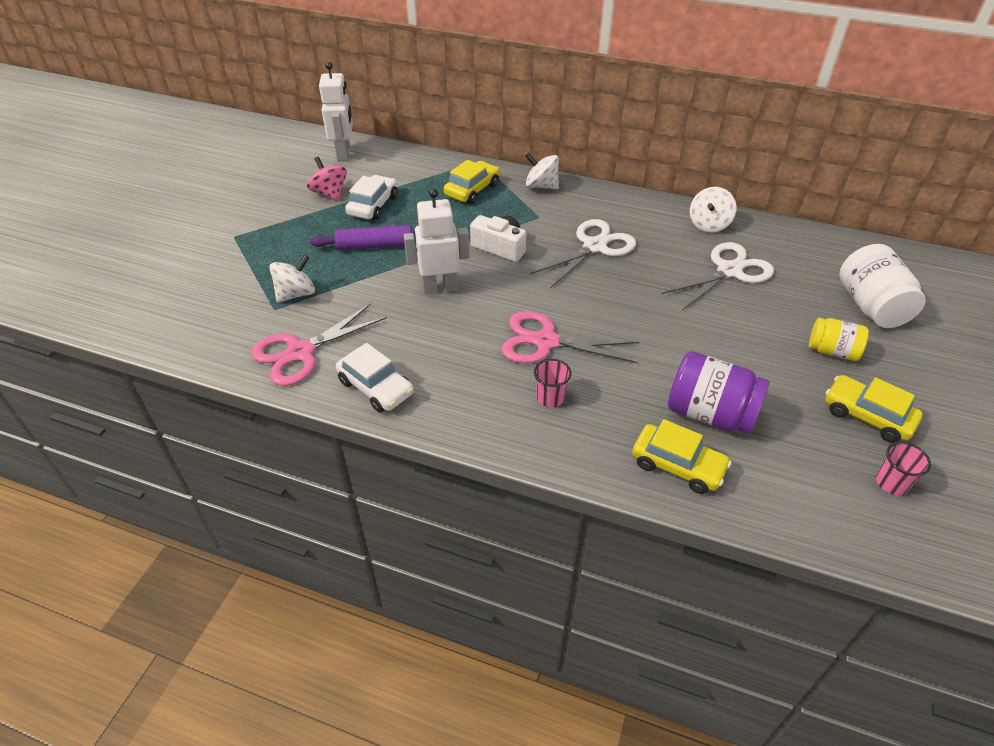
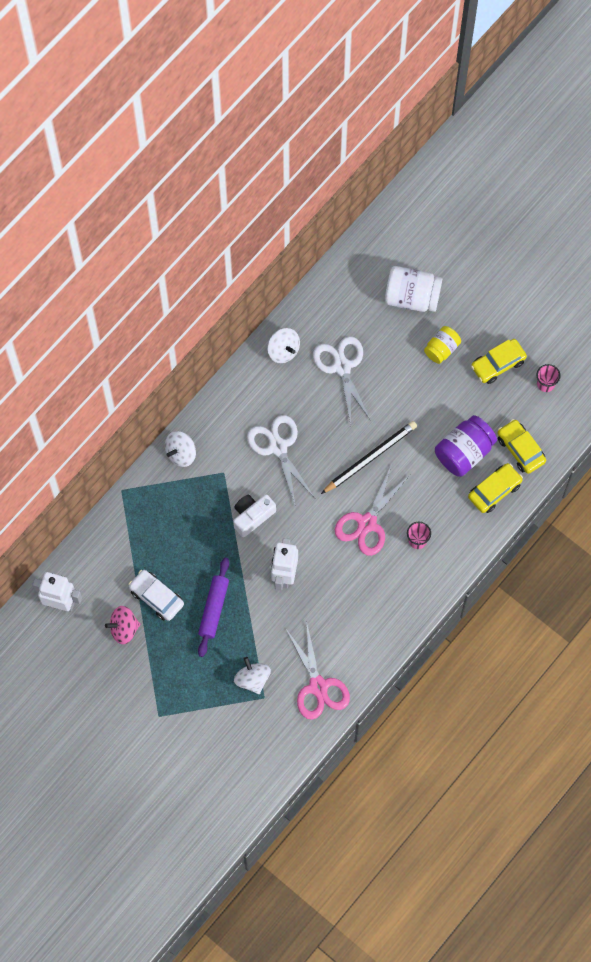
camera: 70 degrees left, 25 degrees up
white car [336,343,414,413] -> none
yellow car [444,160,500,204] -> yellow car moved to [497,419,546,474]
none -> black pencil [321,421,417,494]

